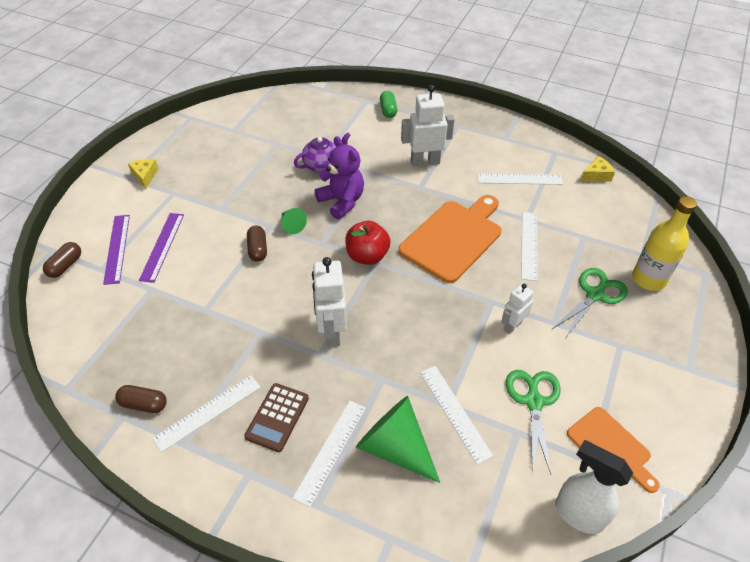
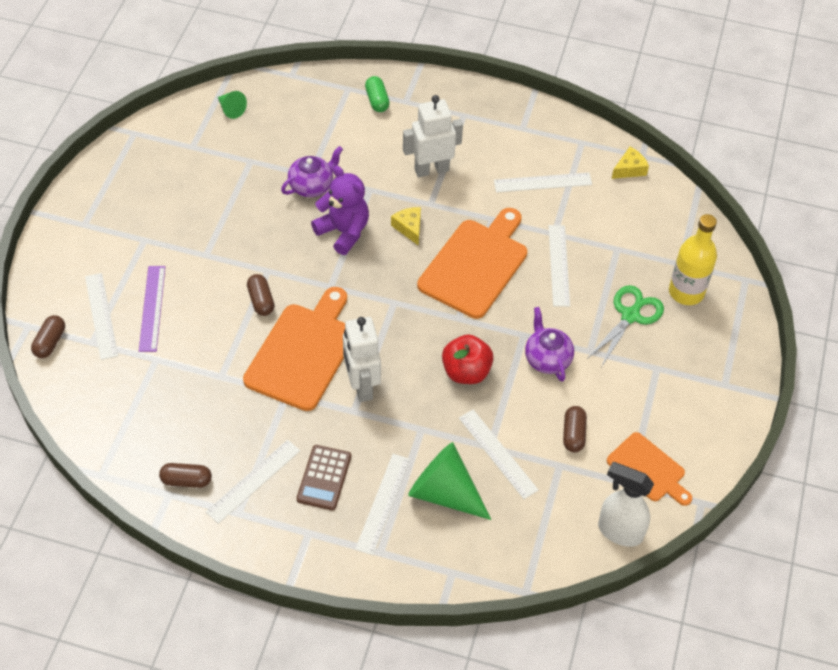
camera: 10 degrees left, 5 degrees up
purple ruler [103,215,130,285] -> white ruler [85,273,118,360]
yellow cheese [128,159,158,189] -> yellow cheese moved to [391,207,421,246]
green cone [282,208,307,234] -> green cone moved to [218,91,247,119]
red apple [345,221,391,265] -> red apple moved to [442,334,494,384]
white robot [501,284,533,334] -> purple teapot [525,307,574,382]
green scissors [506,370,561,474] -> brown capsule [563,406,587,452]
none -> orange cutting board [243,287,347,411]

